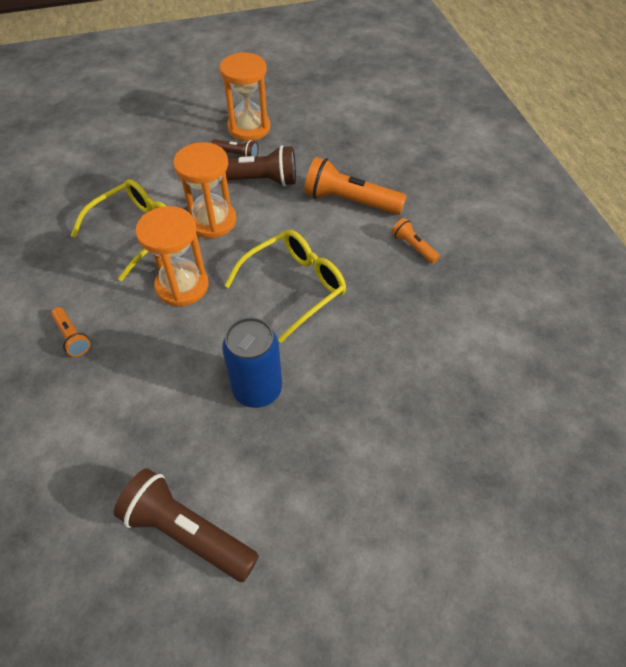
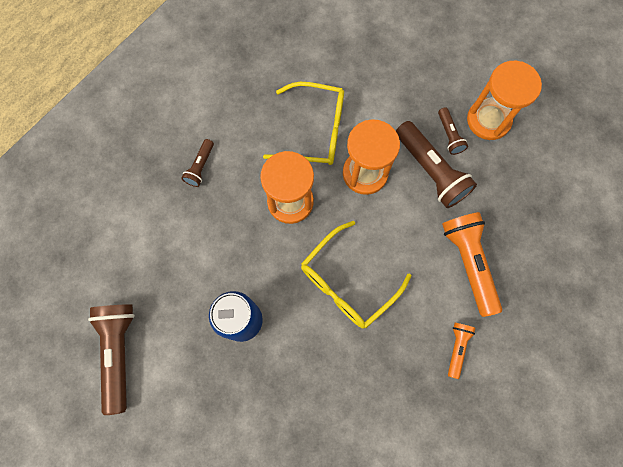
camera: 55 degrees right, 20 degrees up
orange flashlight [51,307,90,357] -> brown flashlight [182,139,214,187]
yellow glasses [224,230,346,343] -> yellow glasses turned 120 degrees clockwise [301,221,411,328]

